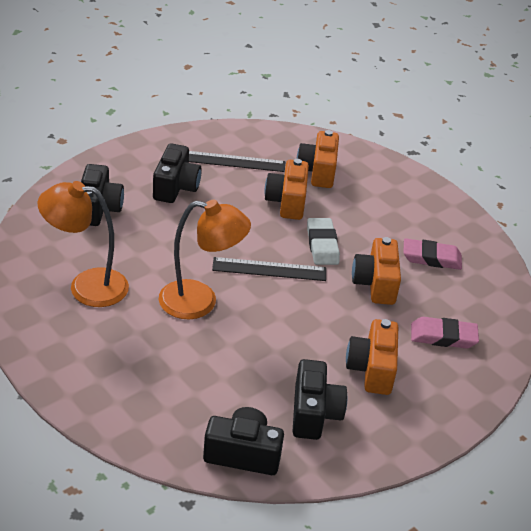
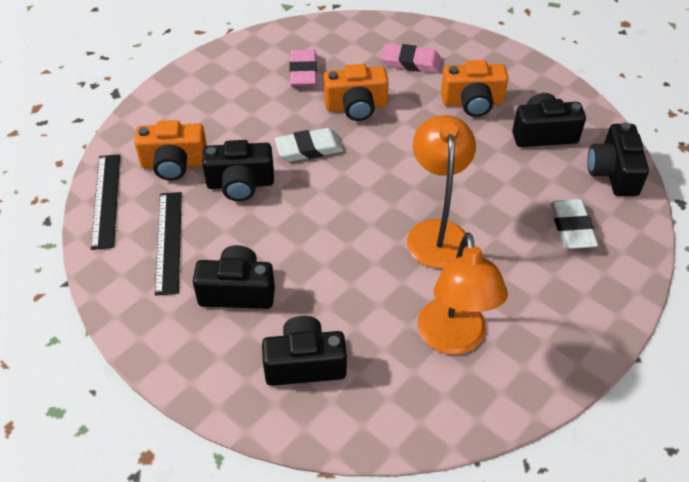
camera: 95 degrees left, 10 degrees up
black ruler [212,257,326,281] -> black ruler moved to [91,154,120,250]
orange camera [264,159,309,220] -> black camera [202,140,274,201]
pink eraser [411,317,479,349] -> pink eraser turned 75 degrees counterclockwise [381,43,442,73]
none -> white eraser [550,199,598,249]

